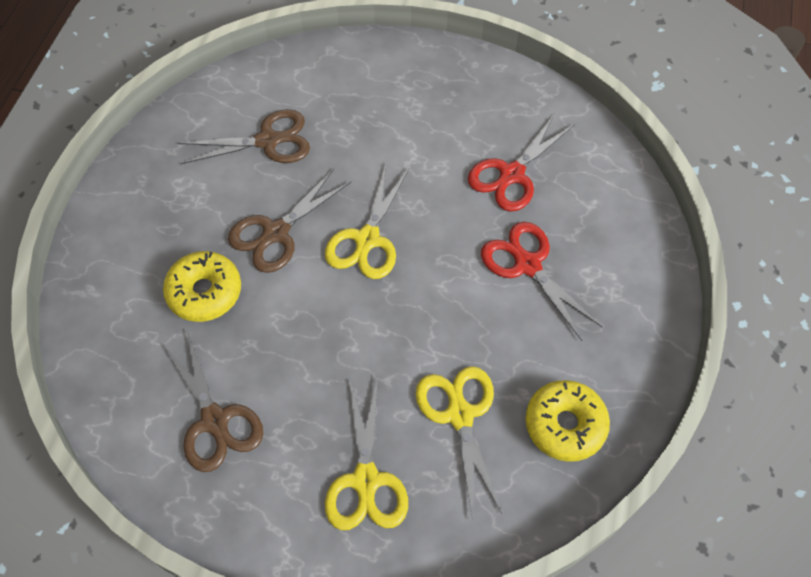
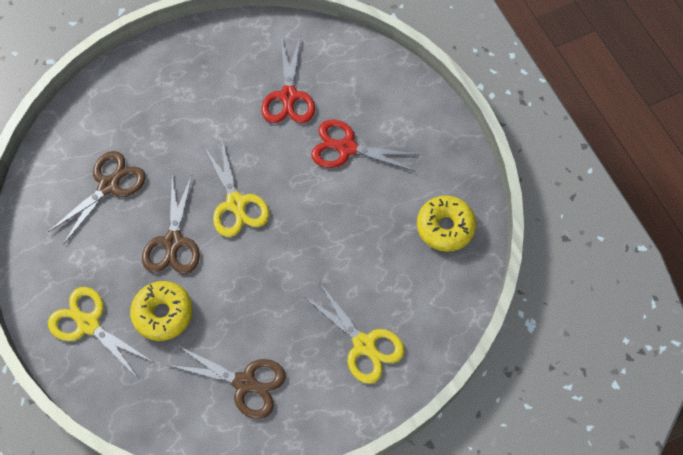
camera: 40 degrees left, 5 degrees up
yellow scissors [416,366,502,521] -> yellow scissors moved to [48,287,153,377]

